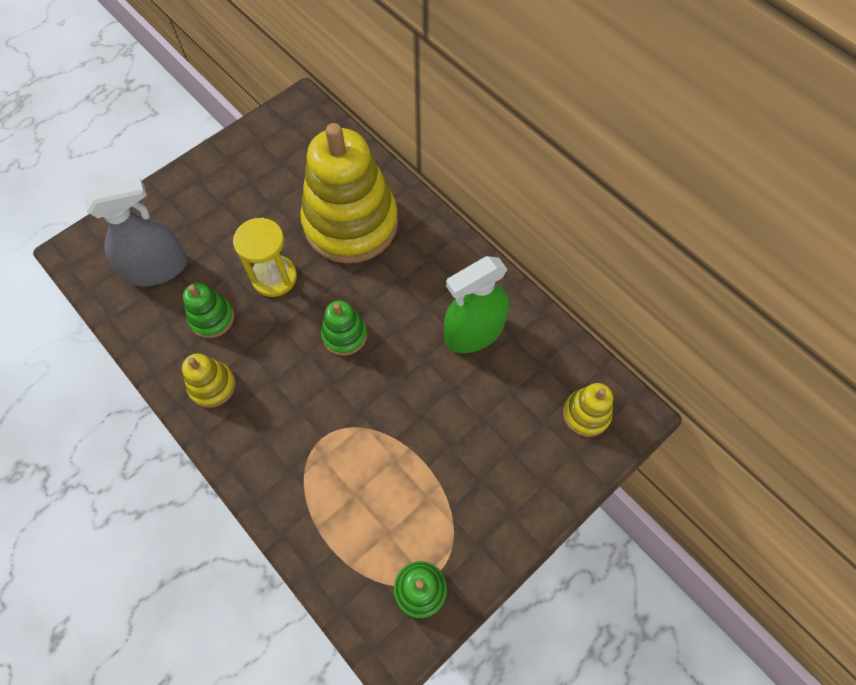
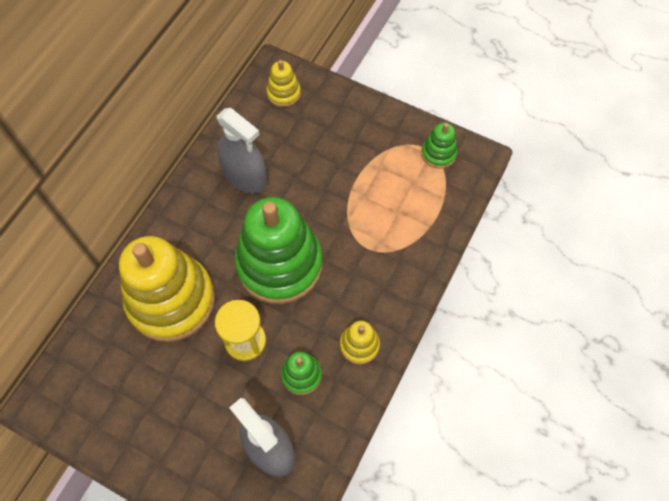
camera: 110 degrees left, 0 degrees up
green stacking toy [321,301,367,356] -> green stacking toy [235,197,323,304], size x2.26
green spray bottle [444,256,509,353] -> grey spray bottle [216,108,267,194]

